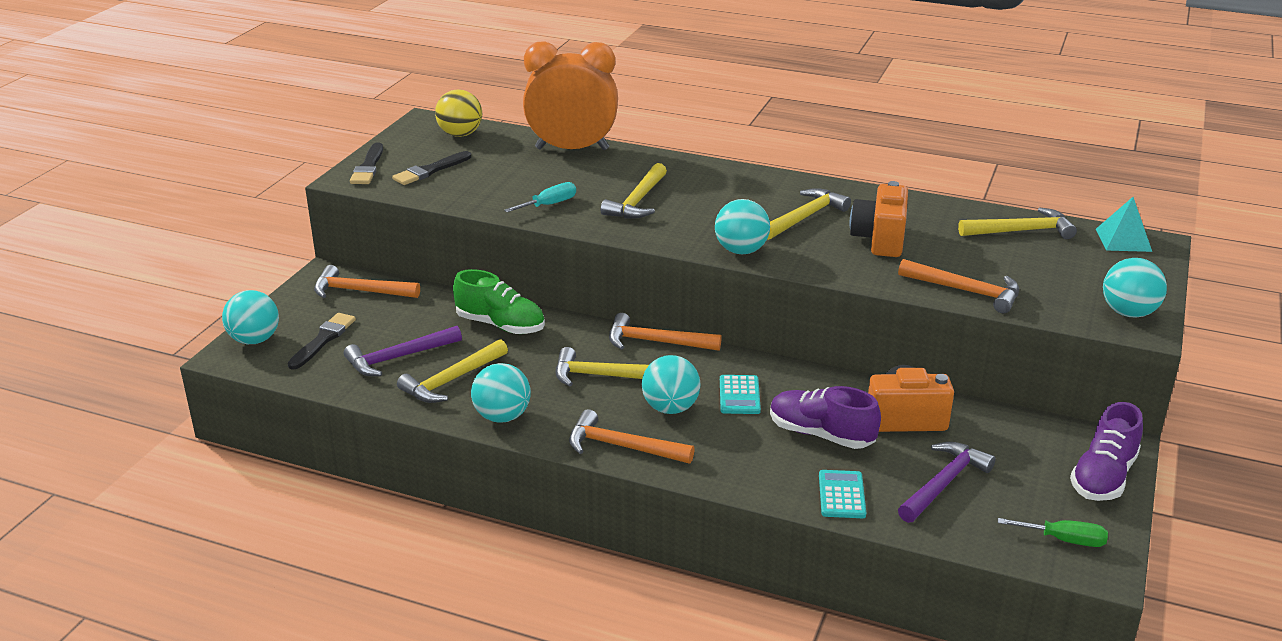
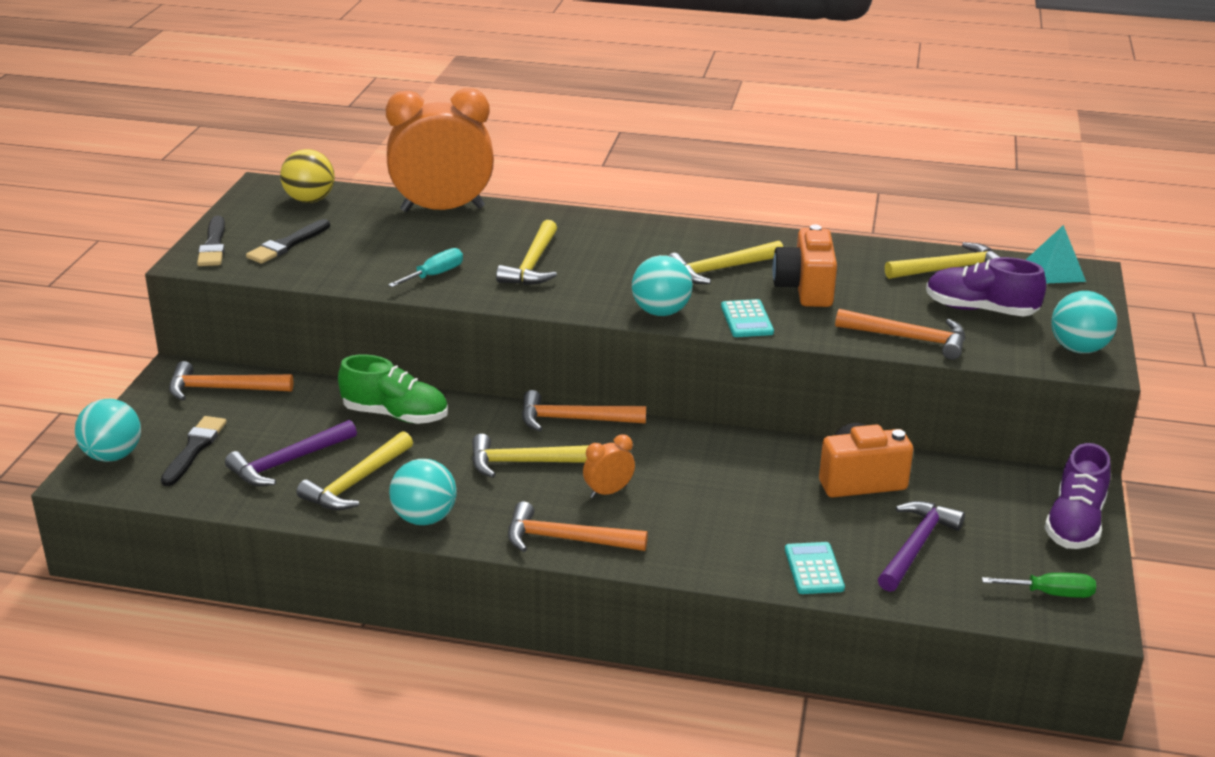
camera: 10 degrees left, 0 degrees up
turquoise ball [642,355,701,414] -> orange clock [583,434,635,498]
turquoise calculator [720,375,761,414] -> turquoise calculator moved to [721,299,774,337]
yellow hammer [768,188,851,240] -> yellow hammer turned 150 degrees counterclockwise [668,241,783,284]
purple shoe [770,386,881,449] -> purple shoe moved to [926,257,1046,316]

